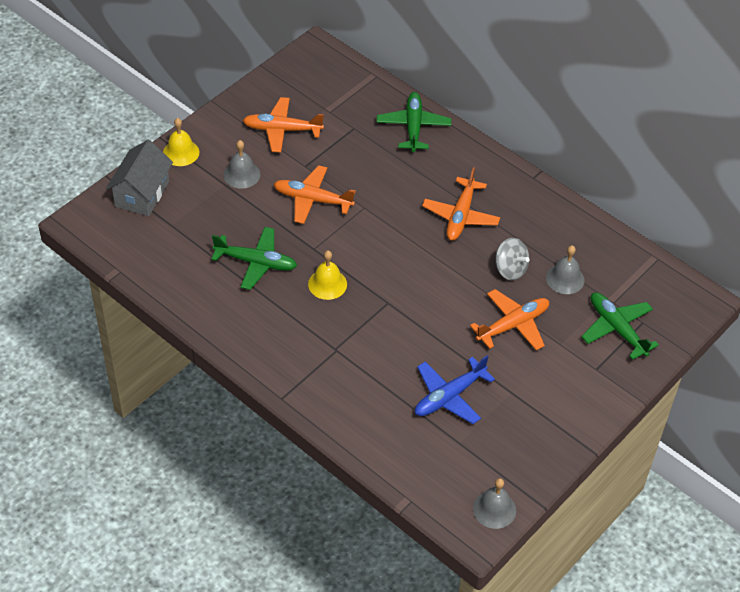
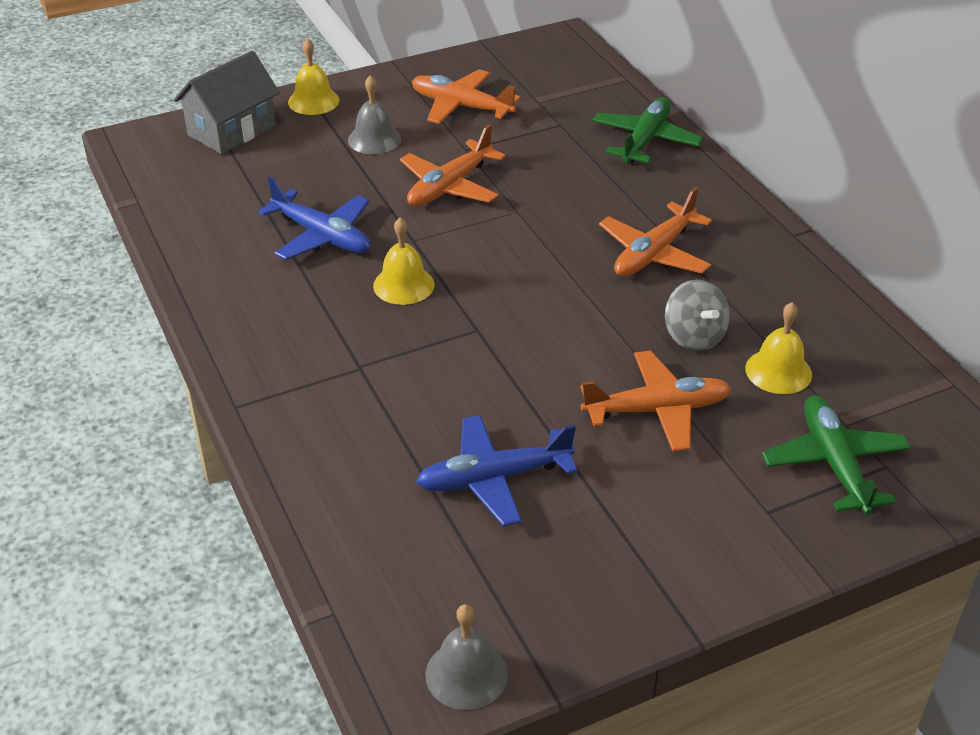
camera: 25 degrees right, 10 degrees down
green plane [211,227,297,290] -> blue plane [258,177,371,260]
orange plane [273,165,356,224] -> orange plane turned 90 degrees counterclockwise [400,124,506,206]
grey bell [546,245,585,294] -> yellow bell [745,302,812,394]

